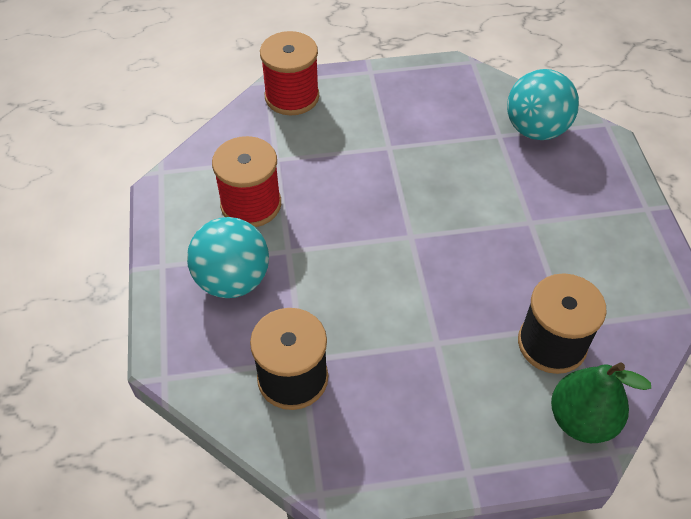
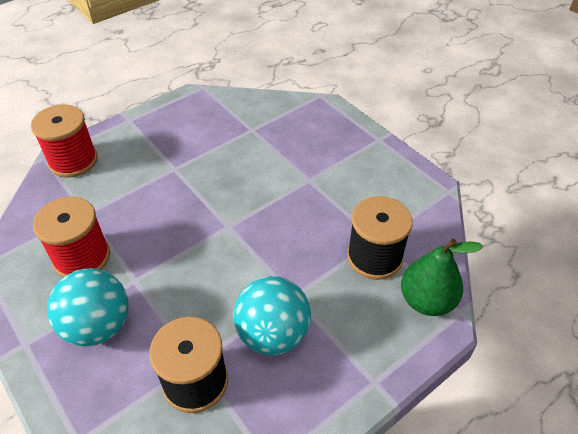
camera: 30 degrees left, 5 degrees down
turquoise ball [507,69,579,140] -> turquoise ball moved to [233,276,311,355]

